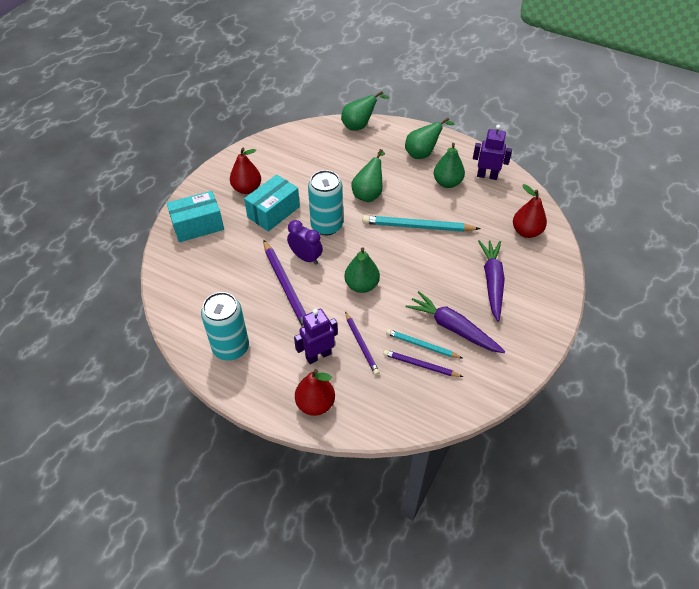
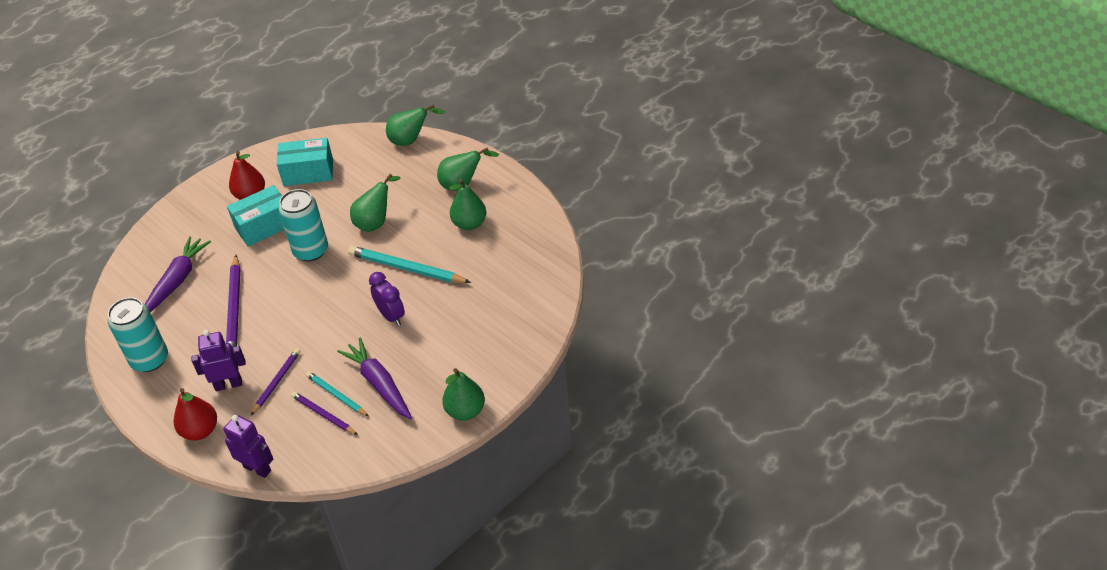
camera: 20 degrees right, 5 degrees down
turquoise box [166,191,224,242] -> turquoise box moved to [277,138,333,186]
purple clock [287,220,323,265] -> purple clock moved to [369,272,405,326]
green pear [344,247,380,293] -> green pear moved to [442,368,485,421]
purple pencil [345,311,380,375] -> purple pencil turned 150 degrees counterclockwise [251,348,300,415]
purple robot [473,125,512,180] -> purple robot moved to [223,415,273,478]
purple carrot [478,240,505,322] -> purple carrot moved to [145,236,211,312]
red pear [513,184,547,238] -> none

